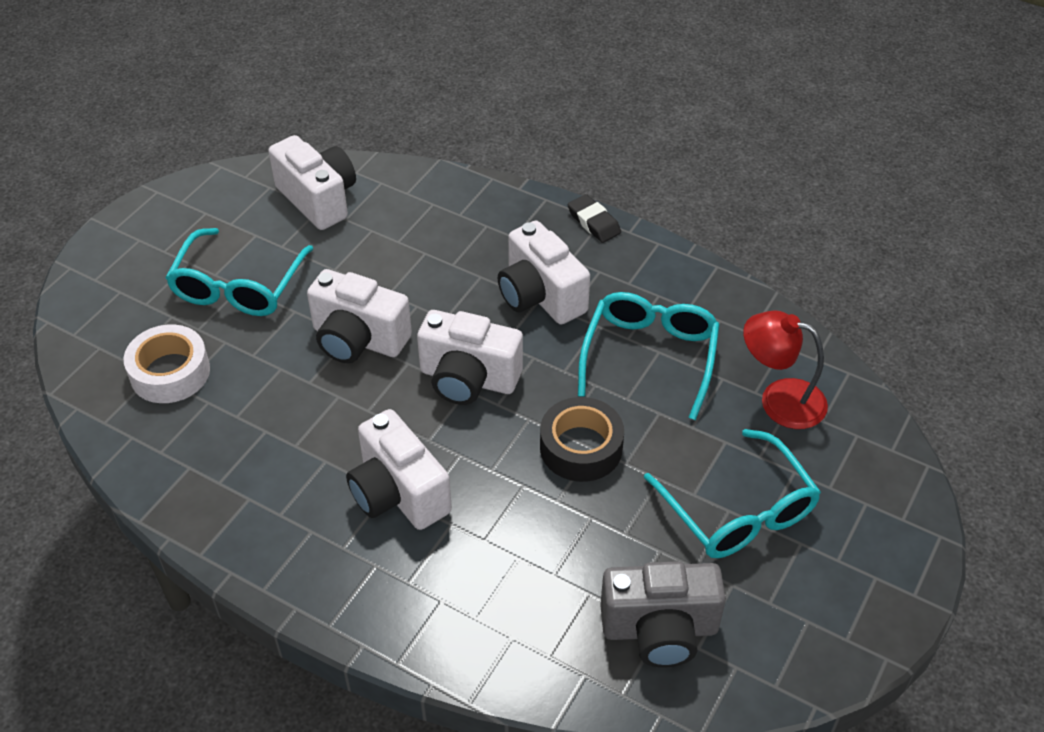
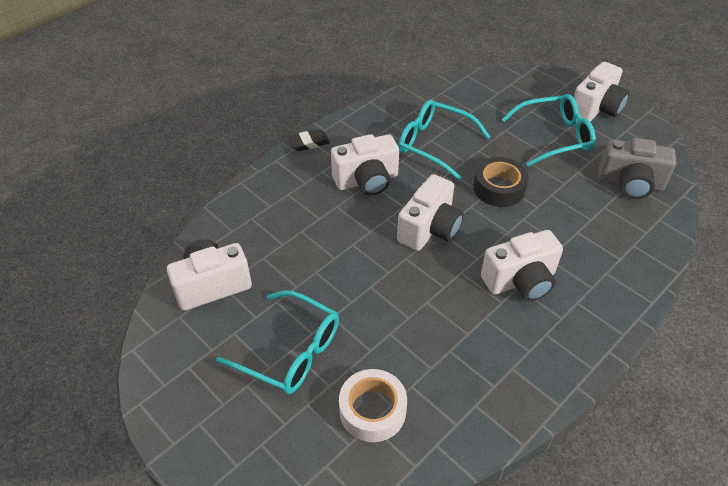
camera: 75 degrees left, 0 degrees up
white camera [307,269,412,363] -> white camera moved to [574,62,630,122]
grey camera [600,561,726,668] -> grey camera turned 90 degrees clockwise [599,138,676,199]
red lamp [743,311,828,429] -> none

